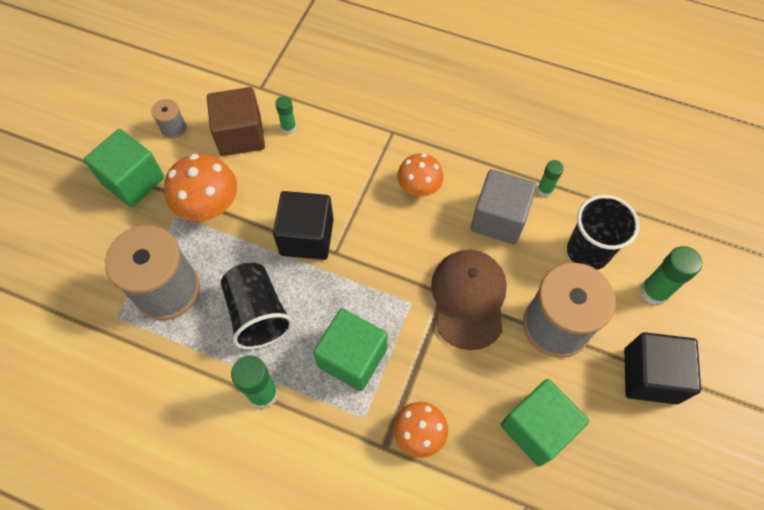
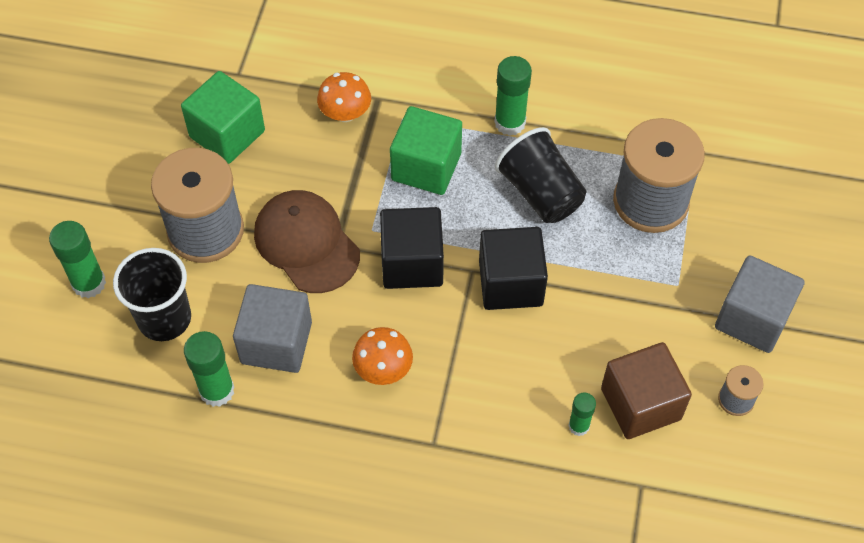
camera: 170 degrees right, 5 degrees down
green cube [84,129,165,207] -> grey cube [715,255,805,353]
orange mushroom [164,154,237,221] -> none
brown cap [431,250,507,350] -> brown cap turned 150 degrees clockwise [254,190,360,293]
green glue stick [537,160,564,197] -> green glue stick [184,331,235,407], size x1.68
black cube [624,332,701,404] -> black cube moved to [380,207,444,289]

